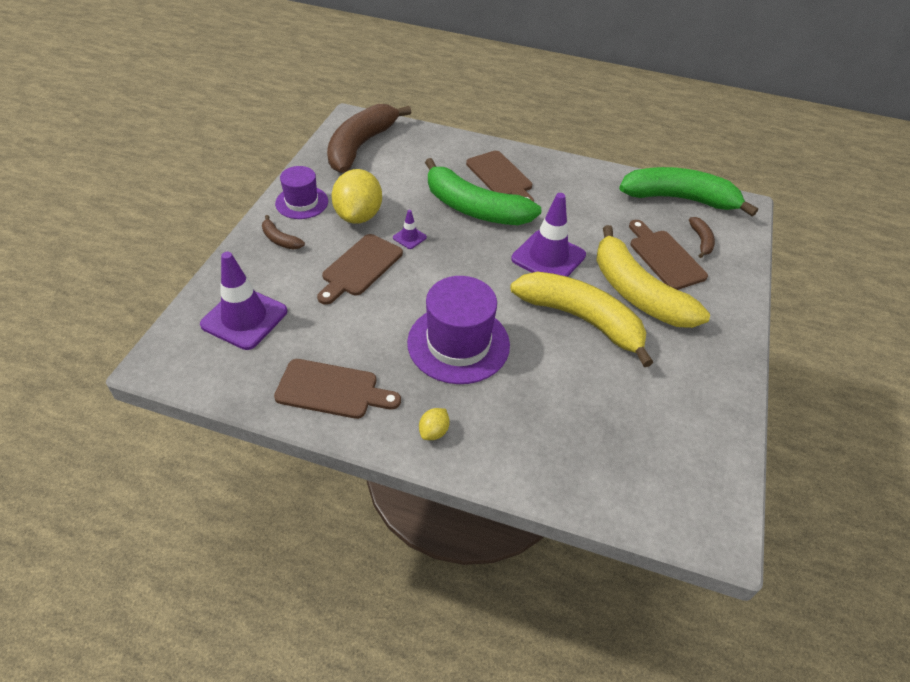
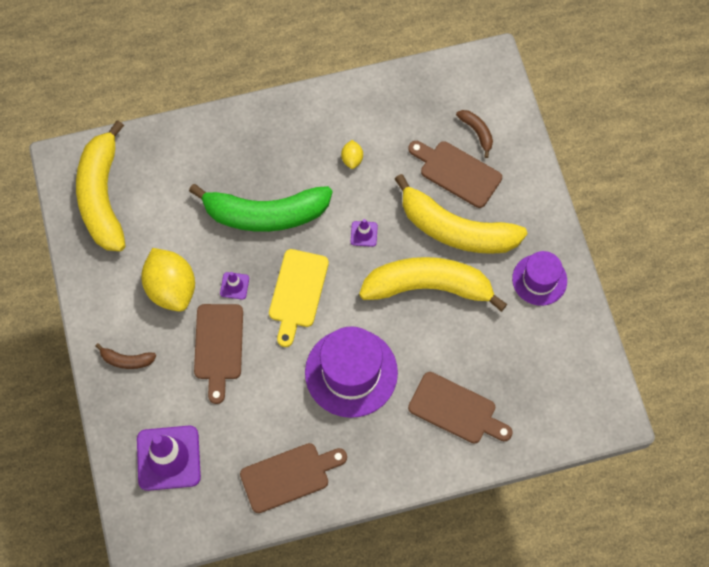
camera: 30 degrees left, 20 degrees up
purple hat [275,166,328,219] -> purple hat moved to [512,251,567,306]
brown banana [327,104,411,173] -> yellow banana [76,120,126,251]
yellow lemon [419,408,450,440] -> yellow lemon moved to [341,140,363,169]
brown cutting board [466,151,534,202] -> brown cutting board moved to [408,372,513,444]
purple traffic cone [511,193,586,277] -> purple traffic cone [351,219,378,247], size x0.45
green banana [619,167,758,217] -> none
none -> yellow cutting board [269,249,329,347]

